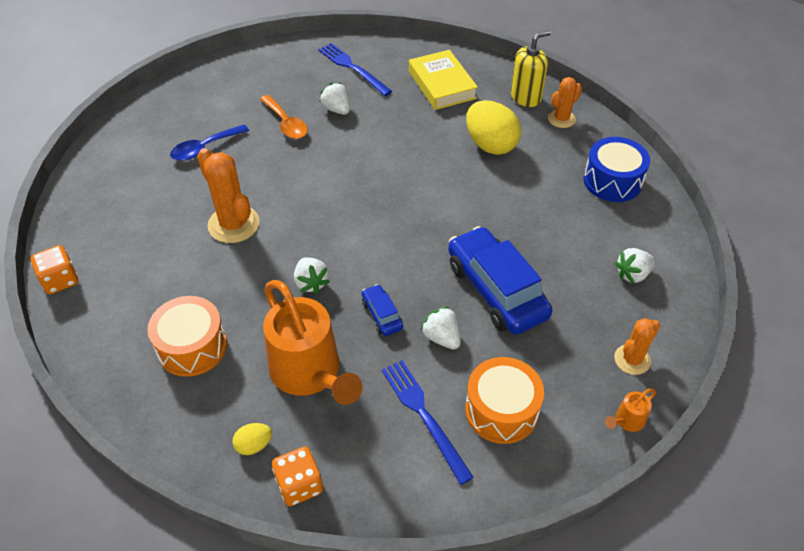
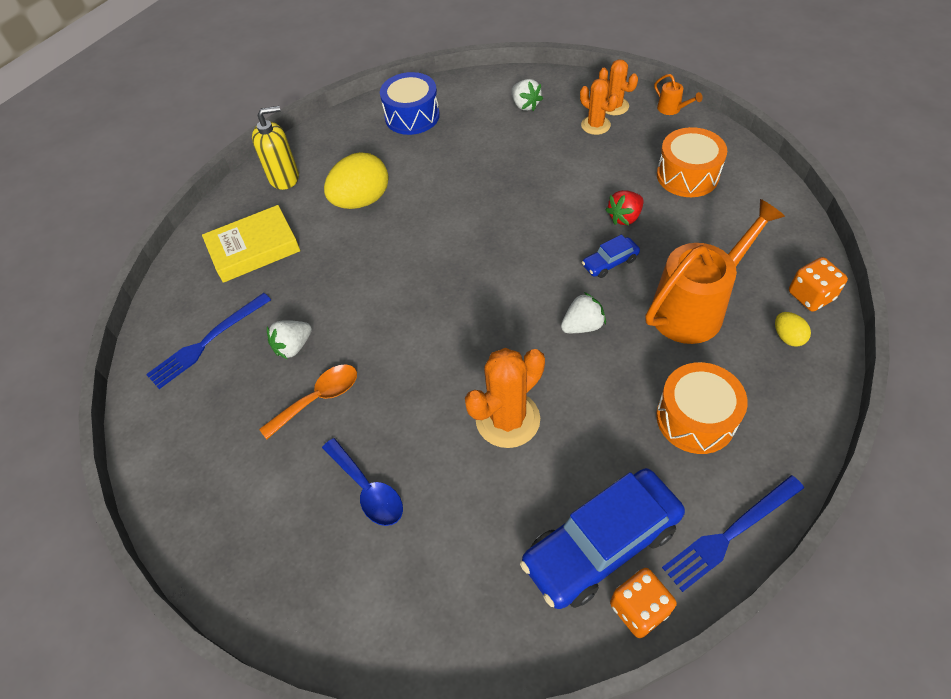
camera: 90 degrees left, 5 degrees up
blue fork [382,360,474,485] -> blue fork moved to [662,475,804,592]
white strawberry [421,306,461,349] -> red strawberry [606,190,644,225]
blue car [448,226,552,335] -> blue car moved to [520,468,685,609]
yellow soap dispenser [511,30,551,107] -> yellow soap dispenser turned 105 degrees clockwise [252,106,299,190]
orange cactus [548,77,582,128] -> orange cactus moved to [580,78,618,135]

